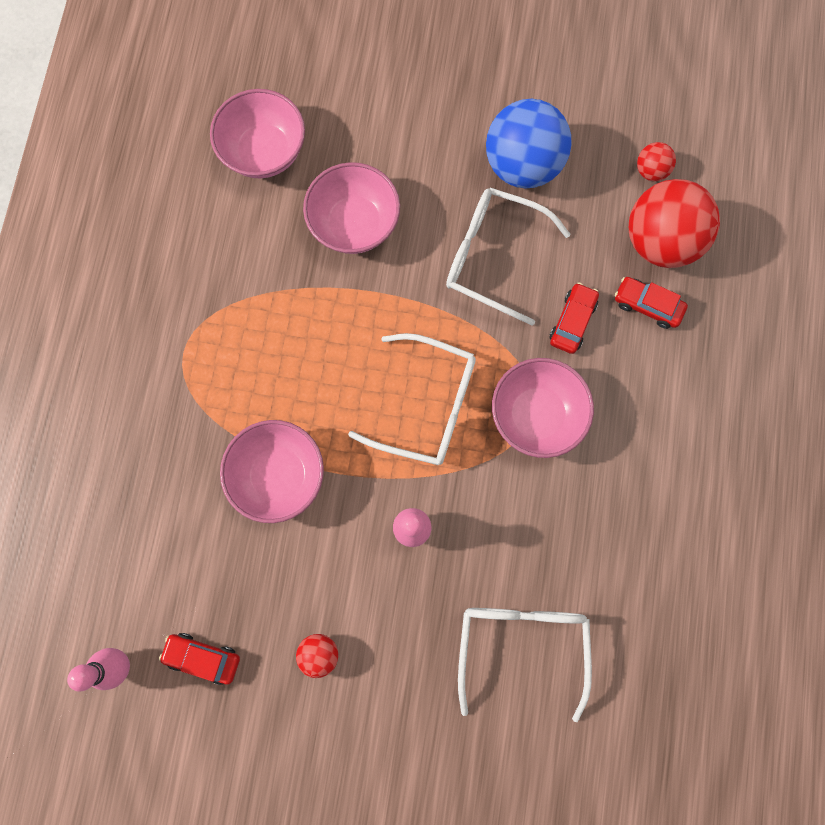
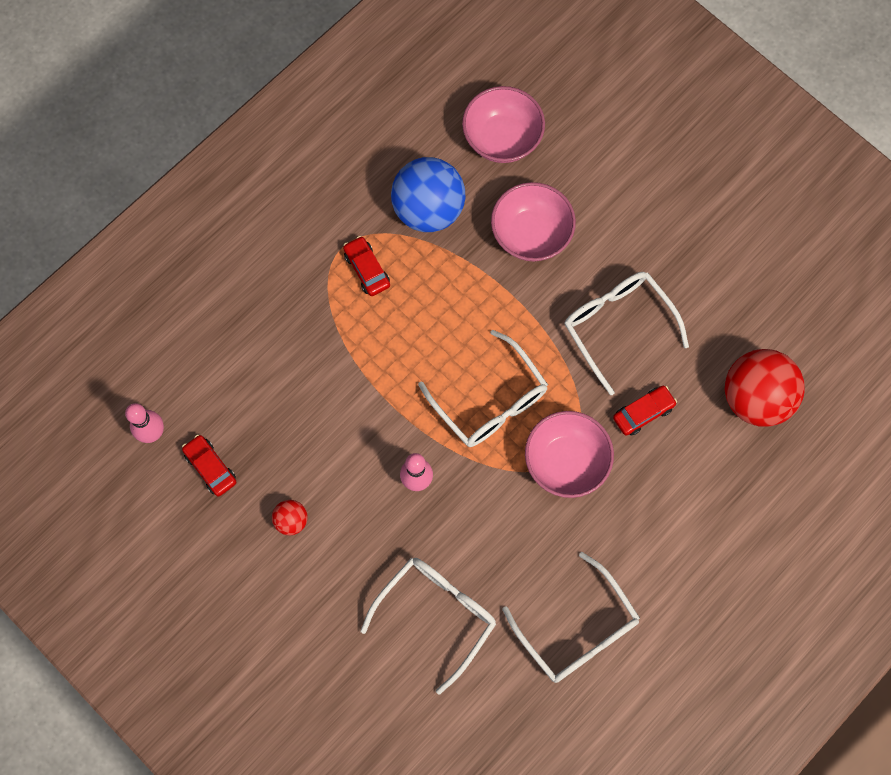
camera: 35 degrees right, 5 degrees down
pink bowl [220,420,324,523] -> none
blue ball [486,99,572,189] -> blue ball moved to [391,157,465,232]
red car [615,277,688,329] -> red car moved to [343,236,390,296]
red ball [637,142,676,181] -> none
none -> white glasses [502,552,640,683]

